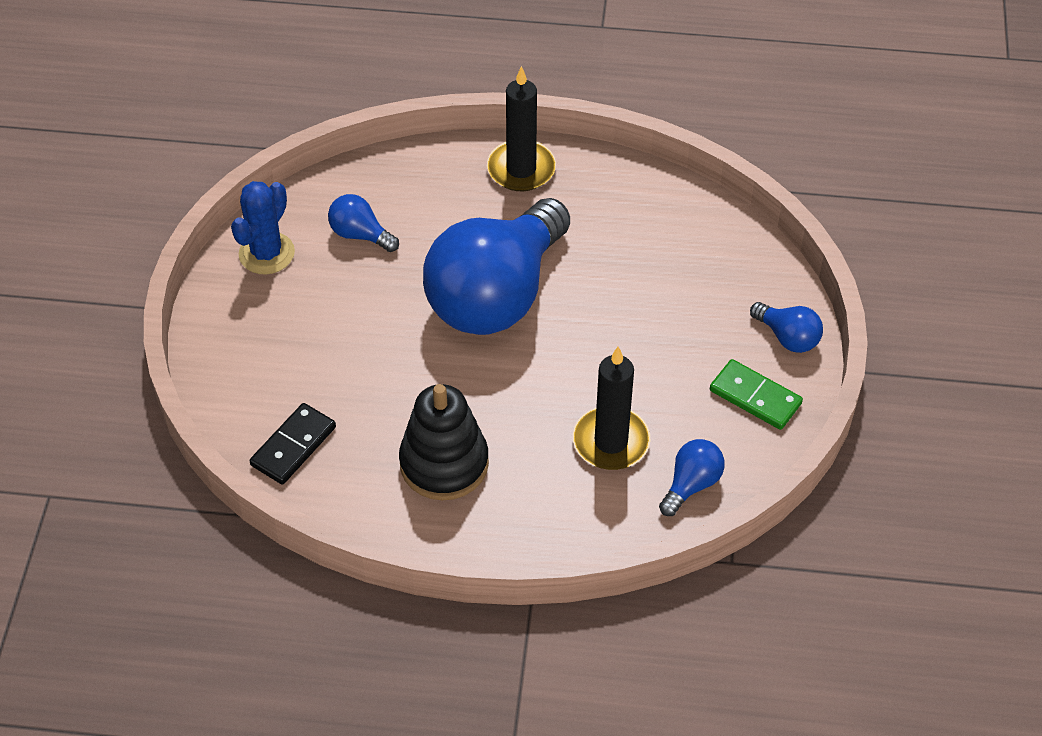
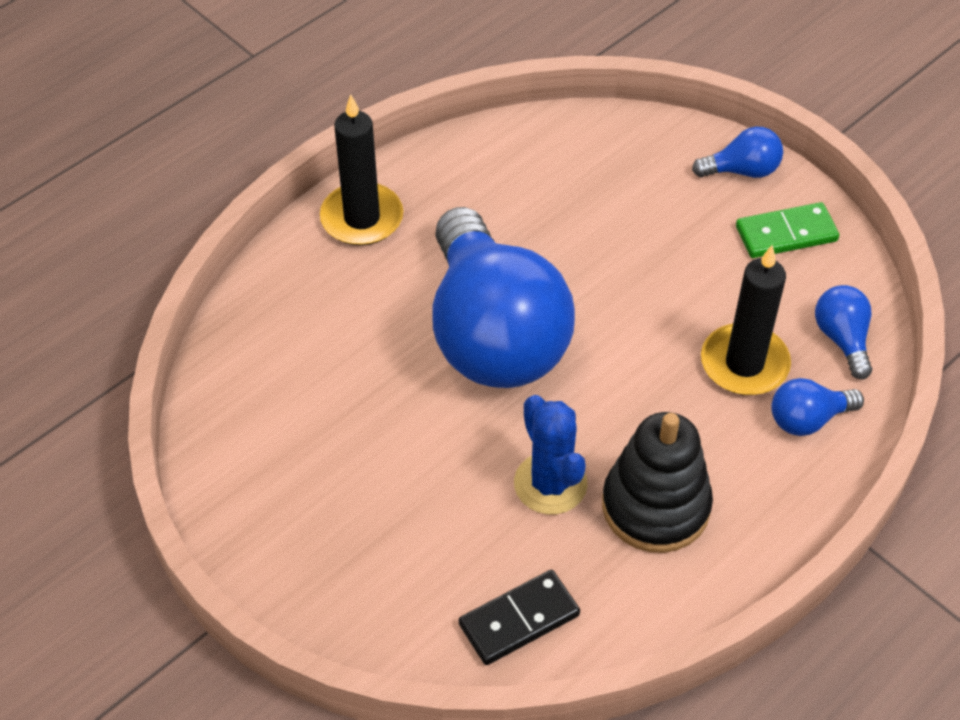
camera: 50 degrees left, 0 degrees up
blue cactus [231,181,295,274] -> blue cactus moved to [514,395,588,515]
black domino [250,403,336,485] -> black domino turned 75 degrees clockwise [459,570,580,665]
blue light bulb [328,194,399,252] -> blue light bulb moved to [771,378,864,436]

